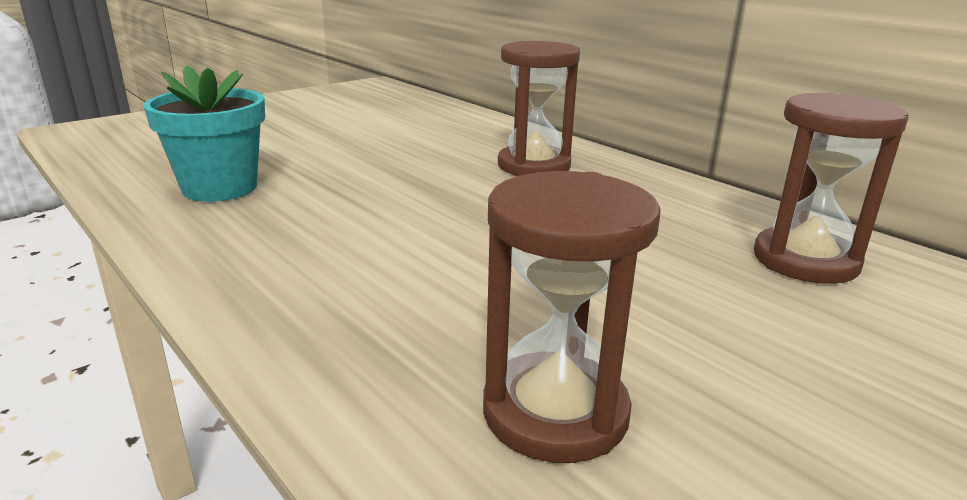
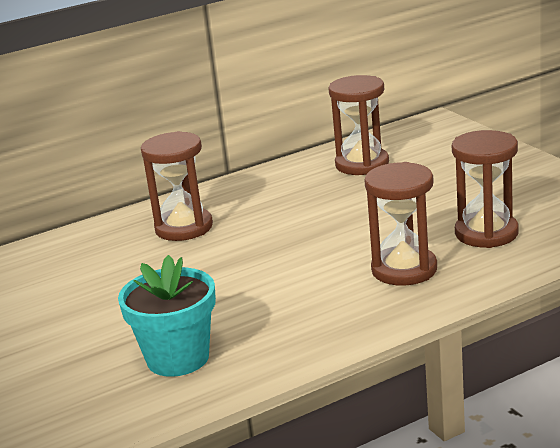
camera: 75 degrees left, 0 degrees up
none -> brown hourglass [364,162,437,286]

